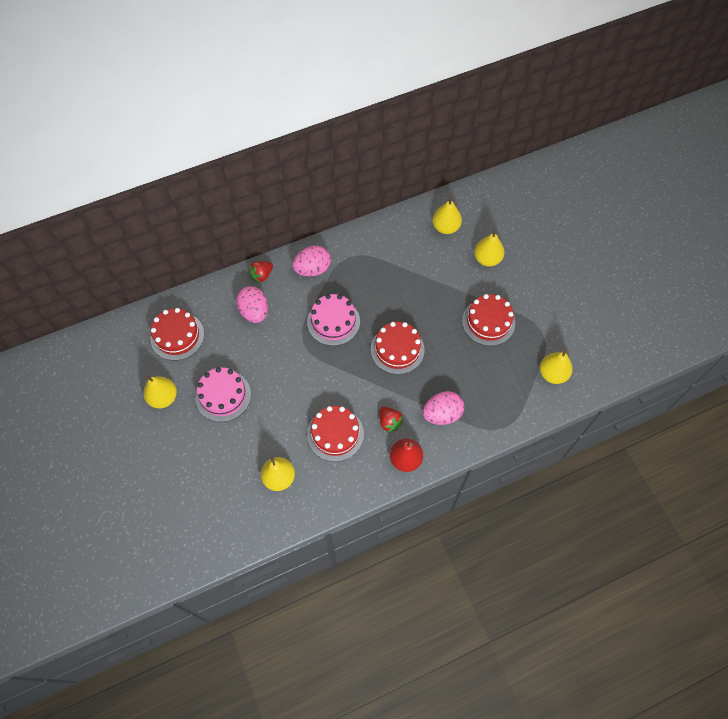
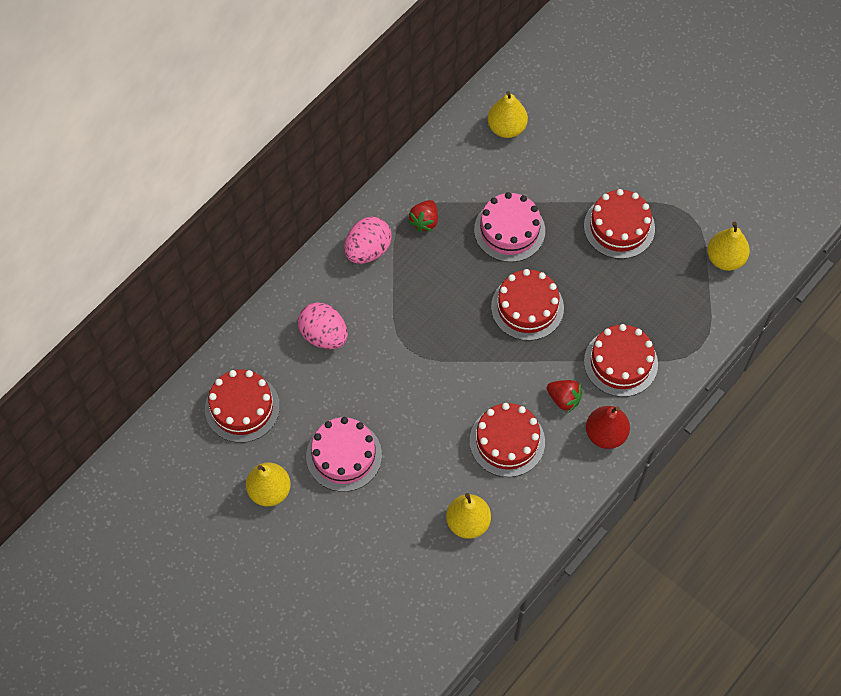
camera: 25 degrees left, 0 degrees up
red strawberry [249,261,273,283] -> red strawberry moved to [408,200,438,232]
pink cake [307,294,360,346] -> pink cake moved to [474,192,545,262]
pink egg [423,391,464,425] -> red cake [584,324,658,397]
yellow pear [474,230,505,267] -> none

